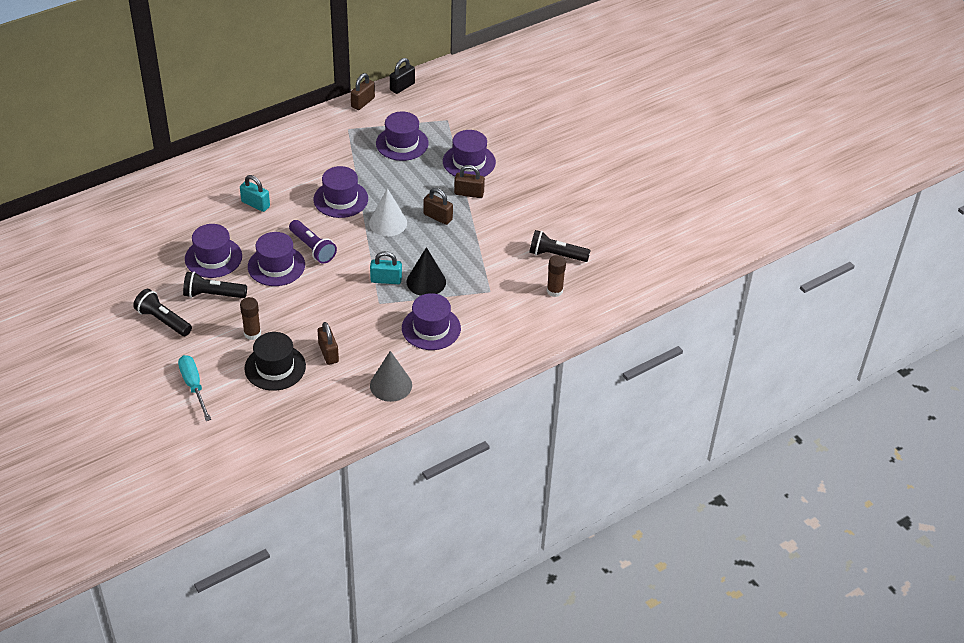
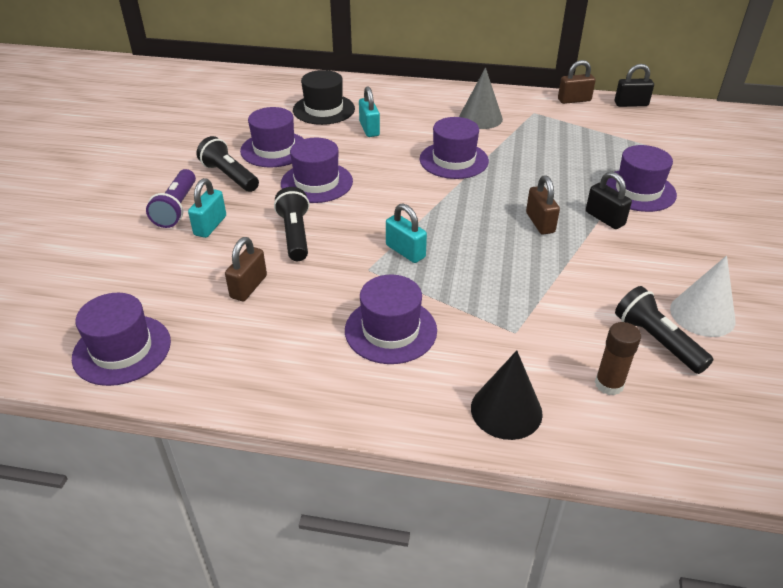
camera: 45 degrees right, 5 degrees down
black flashlight [133,289,192,336] -> black flashlight moved to [274,187,309,261]
turquoise screwdriver [178,355,211,421] -> none
brown glue stick [240,297,261,340] -> turquoise padlock [188,178,226,238]
black hat [244,332,306,391] -> black hat moved to [293,70,355,125]
purple flashlight [289,220,337,264] -> purple flashlight moved to [146,169,196,228]
white cone [369,188,407,236] -> white cone moved to [670,255,736,337]
grey cone [370,351,412,402] -> grey cone moved to [459,67,503,129]
purple hat [376,112,429,161] -> purple hat moved to [72,293,171,386]
black cone [407,247,446,296] -> black cone moved to [471,350,543,440]
brown padlock [454,165,485,198] -> black padlock [586,172,632,229]

